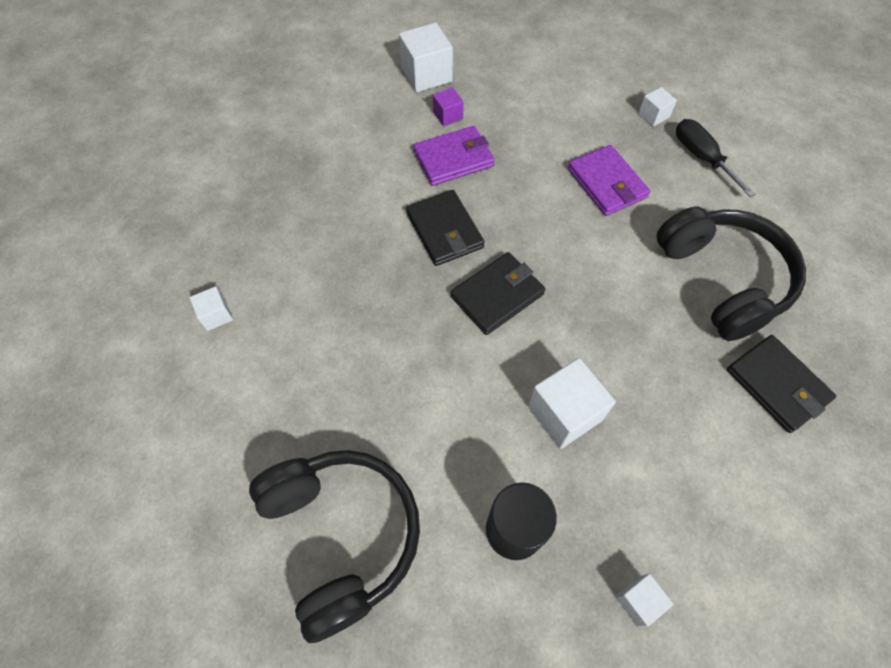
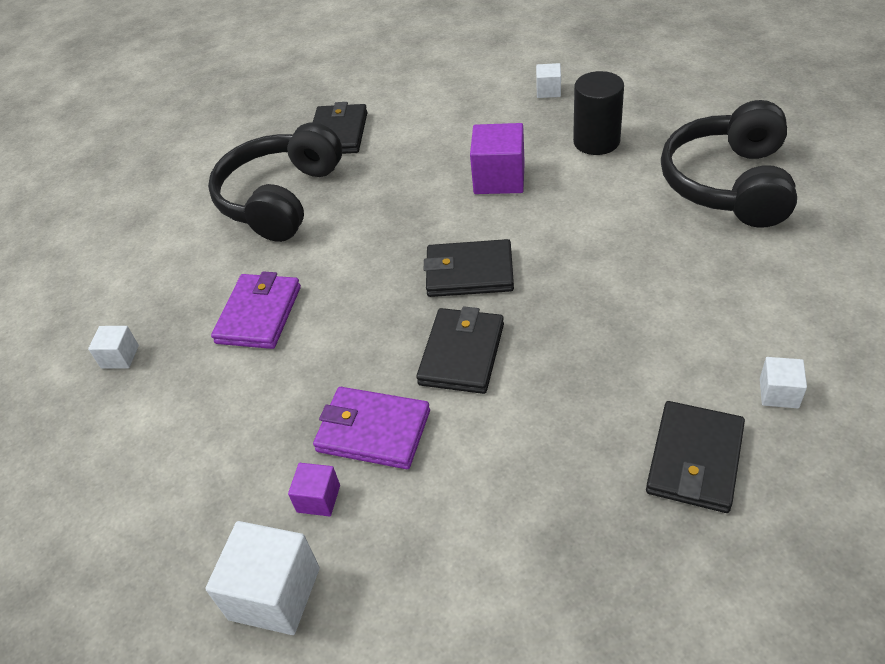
camera: 135 degrees left, 15 degrees down
white cube [528,358,616,449] -> purple cube [470,123,525,194]
black screwdriver [676,119,756,197] -> none
none -> black wallet [646,401,745,513]

